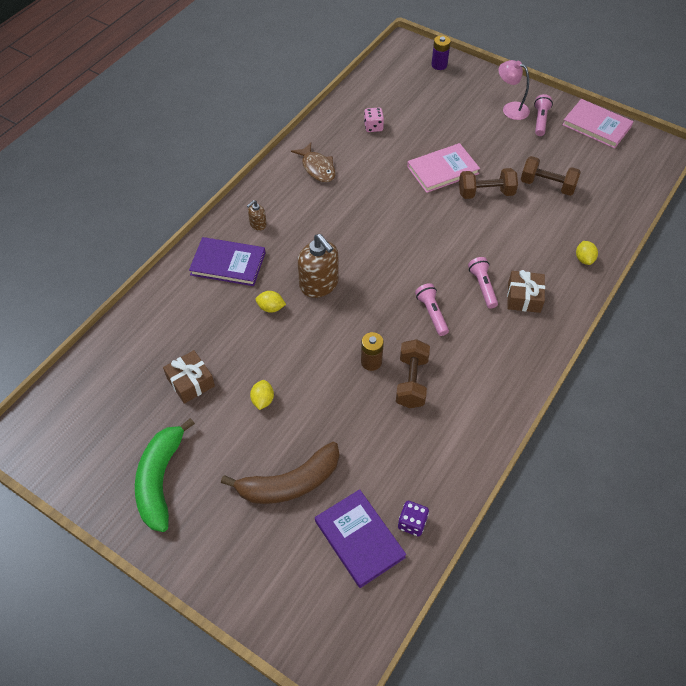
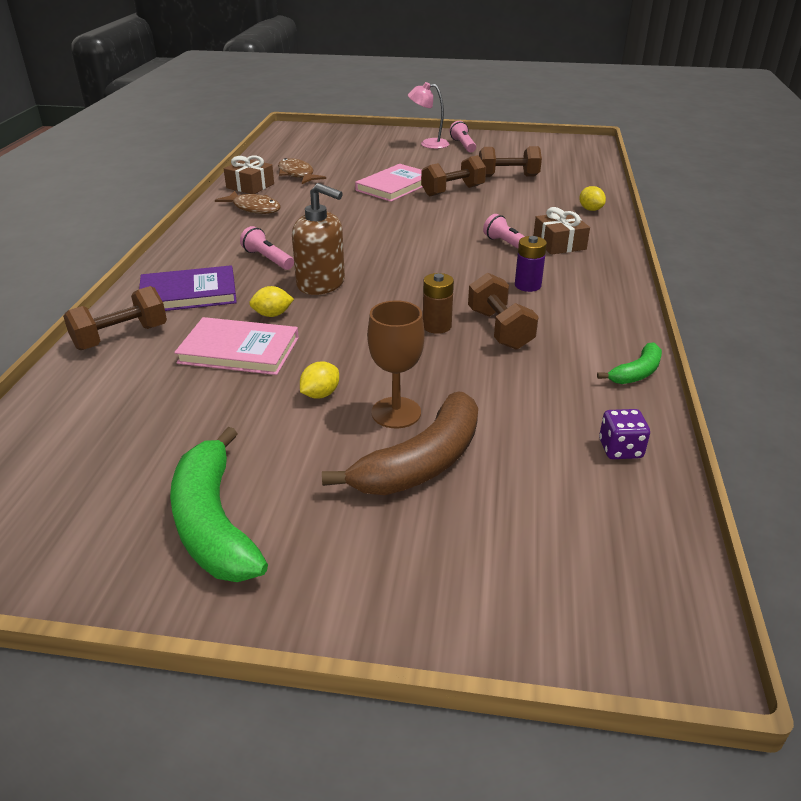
camera: 25 degrees left, 20 degrees down
brown gift [163,350,215,404] -> brown gift moved to [224,155,274,194]
brown soap dispenser [247,200,267,231] -> none
yellow lemon [250,380,274,410] -> yellow lemon turned 60 degrees clockwise [300,361,339,398]
purple book [315,489,406,588] -> none
pink dice [364,108,384,132] -> brown fish [278,158,326,184]
pink flashlight [415,283,449,336] -> pink flashlight moved to [240,226,294,270]
purple battery [431,35,451,70] -> purple battery moved to [515,236,547,292]
pink book [562,99,634,148] -> pink book moved to [174,317,299,375]
none -> brown dumbbell [63,286,167,350]
none -> brown goblet [367,300,424,428]
none -> green banana [597,342,662,384]

